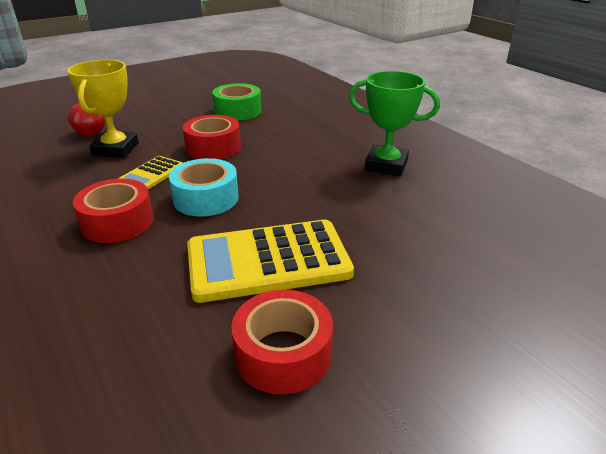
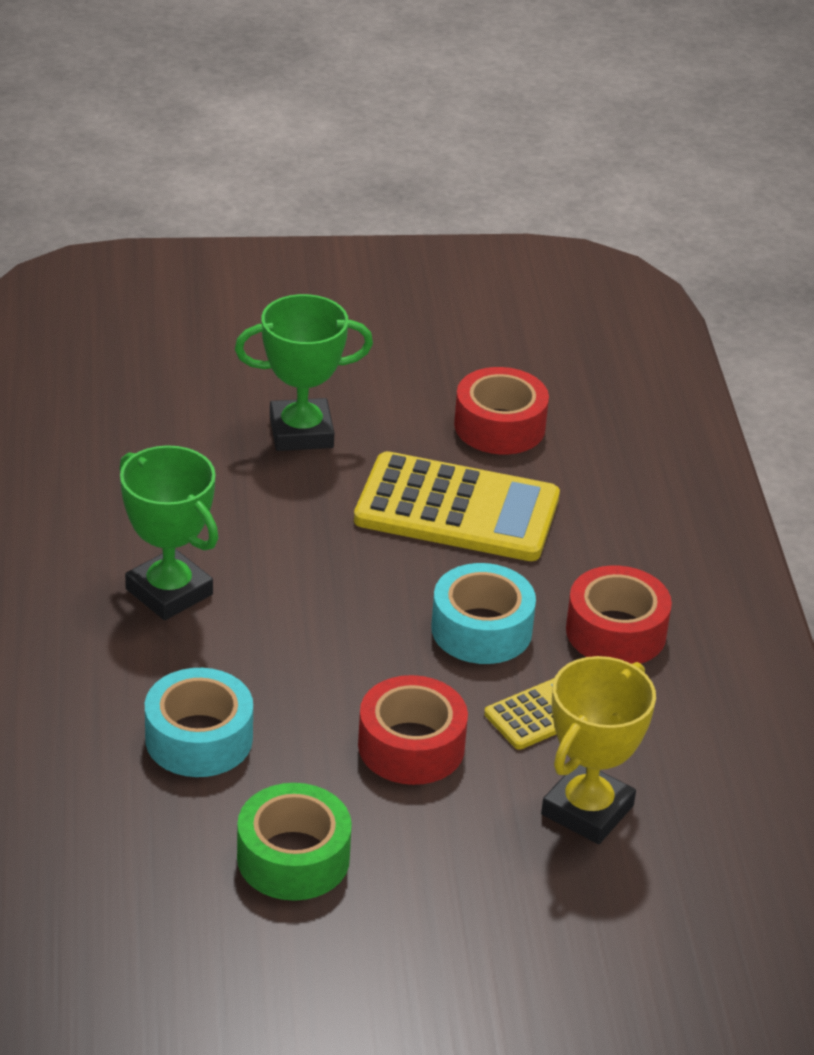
camera: 155 degrees left, 5 degrees up
red apple [68,100,106,137] -> none
none -> turquoise tape [145,668,253,777]
none -> green trophy [235,294,373,451]

